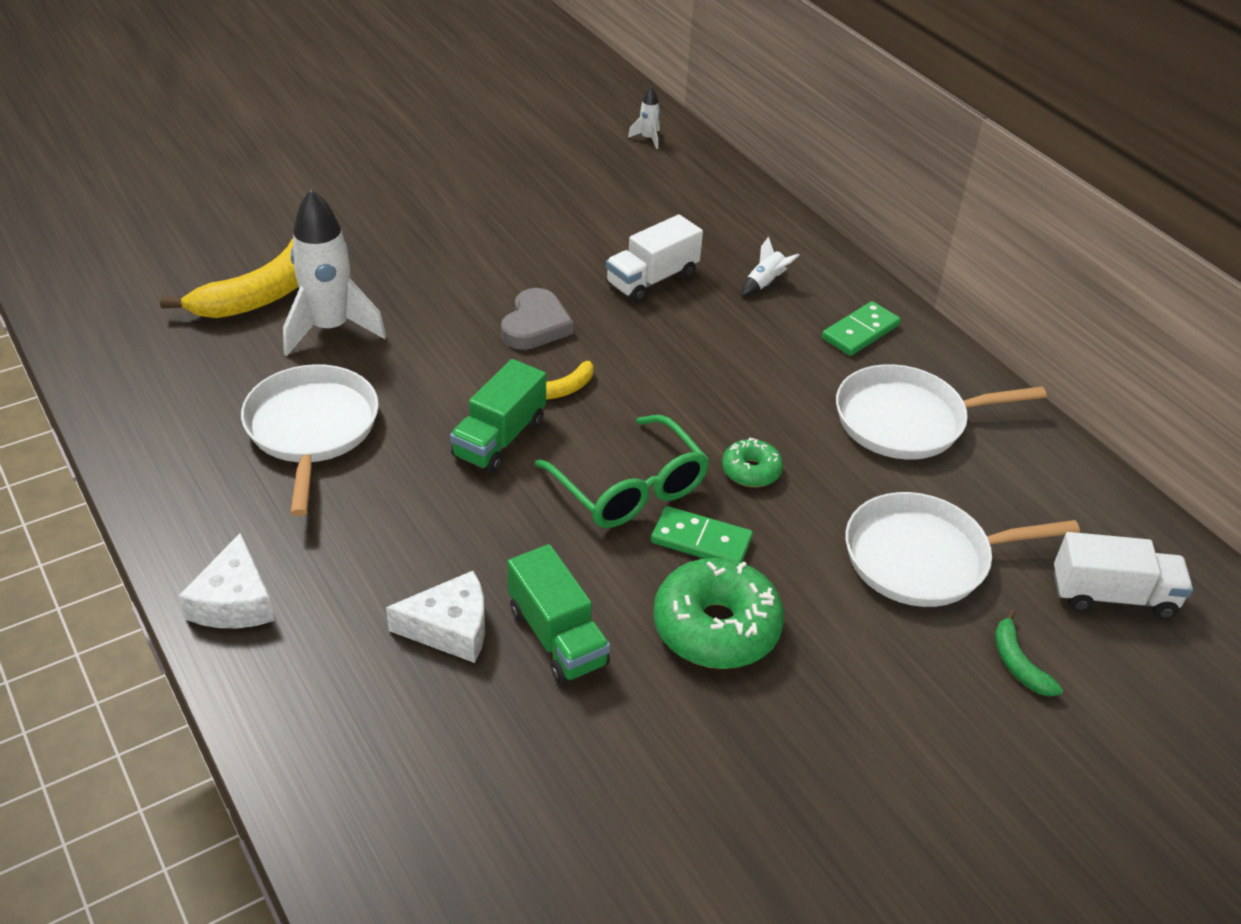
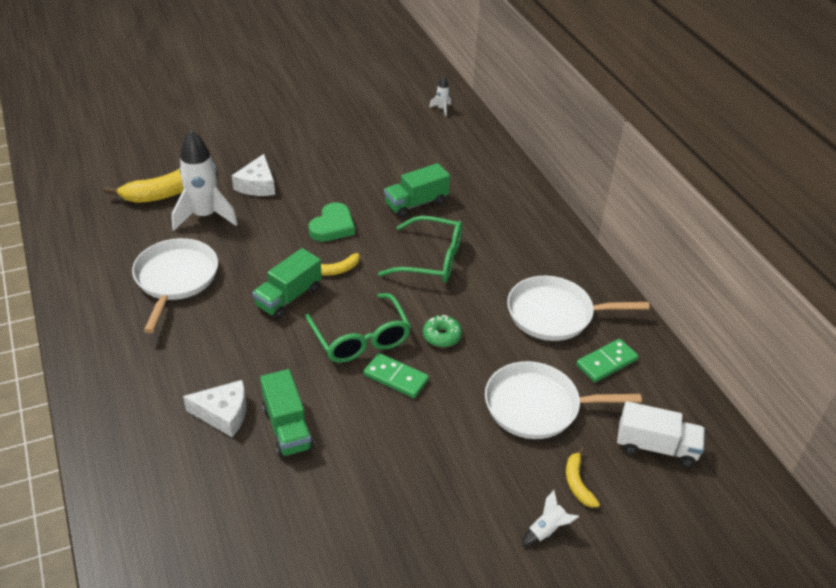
camera: 10 degrees right, 0 degrees up
white cheese [179,533,275,628] -> white cheese moved to [232,154,275,196]
grey heart [501,288,574,350] -> green heart [309,202,355,242]
white truck [606,214,703,303] -> green truck [384,163,450,218]
green donut [653,558,784,669] -> none
white rocket [741,236,799,296] -> white rocket moved to [522,490,579,546]
green domino [822,301,901,356] -> green domino moved to [576,339,639,382]
green banana [995,609,1063,697] -> yellow banana [566,447,600,508]
none -> green glasses [378,216,462,282]

